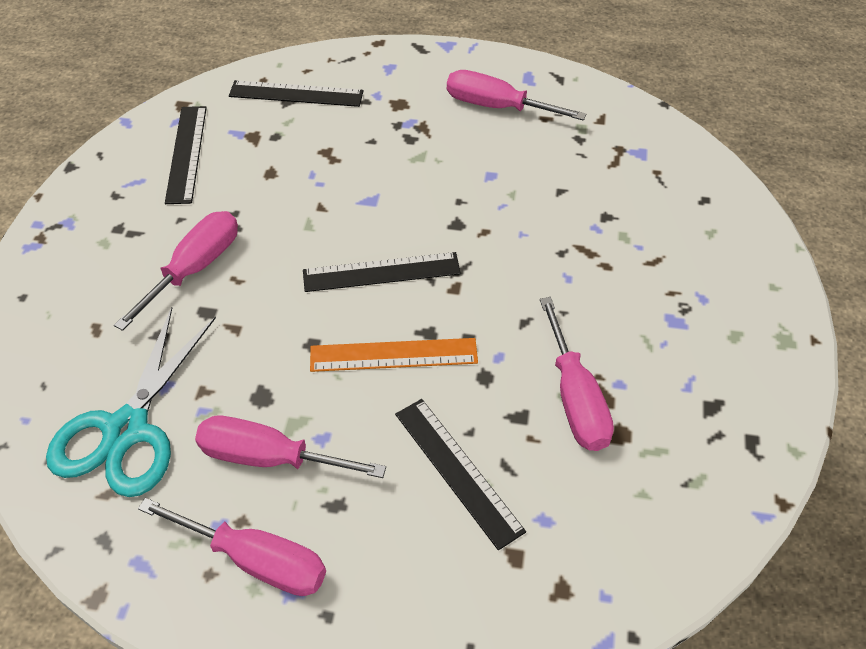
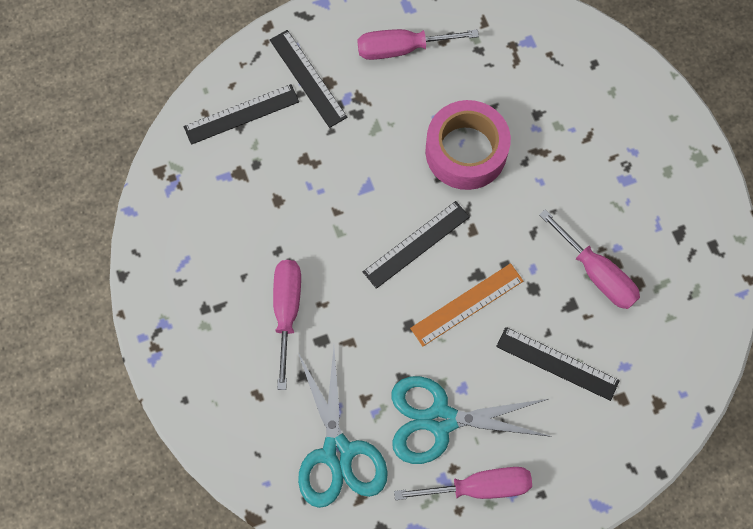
camera: 30 degrees left, 20 degrees up
black ruler [165,106,207,204] -> black ruler moved to [270,30,347,128]
pink screwdriver [195,416,386,478] -> turquoise scissors [392,376,552,464]
none -> pink tape [425,100,511,190]

